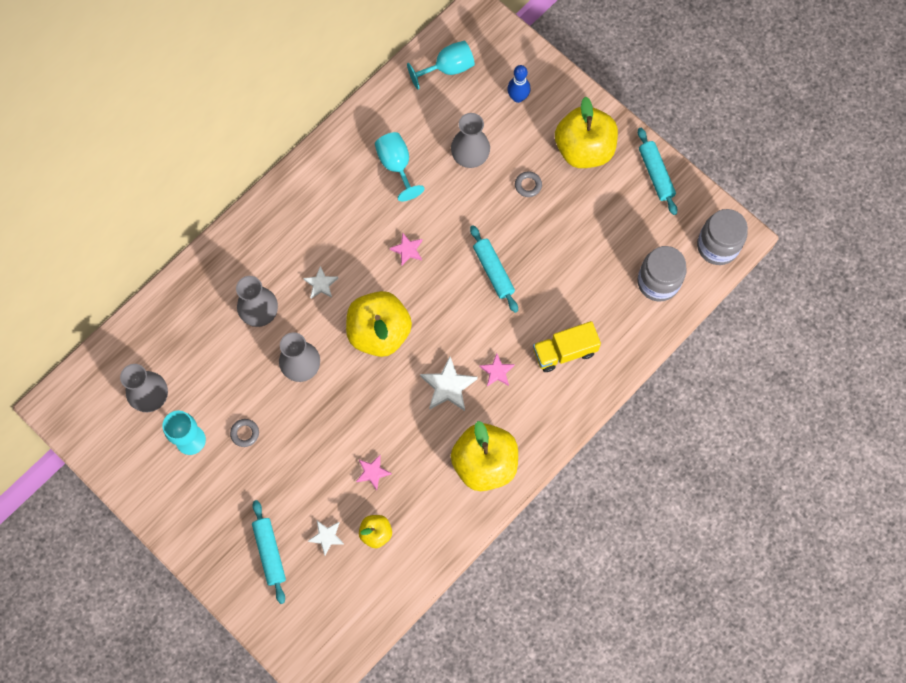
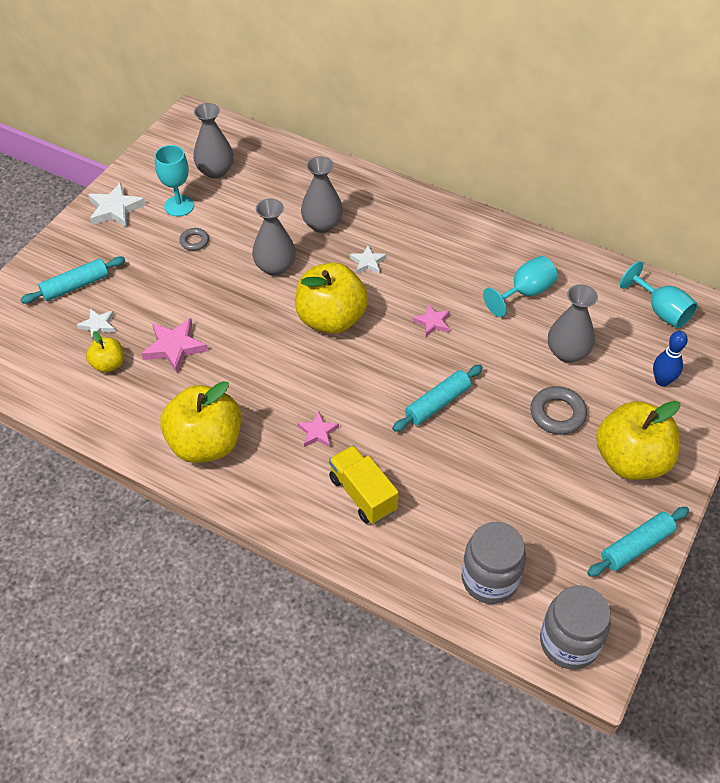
camera: 75 degrees right, 20 degrees down
pink star [356,455,392,490] -> pink star [141,318,208,373], size x1.63
white star [420,356,478,411] -> white star moved to [88,182,146,228]
grey ring [515,171,542,197] -> grey ring [530,386,587,435], size x1.67

